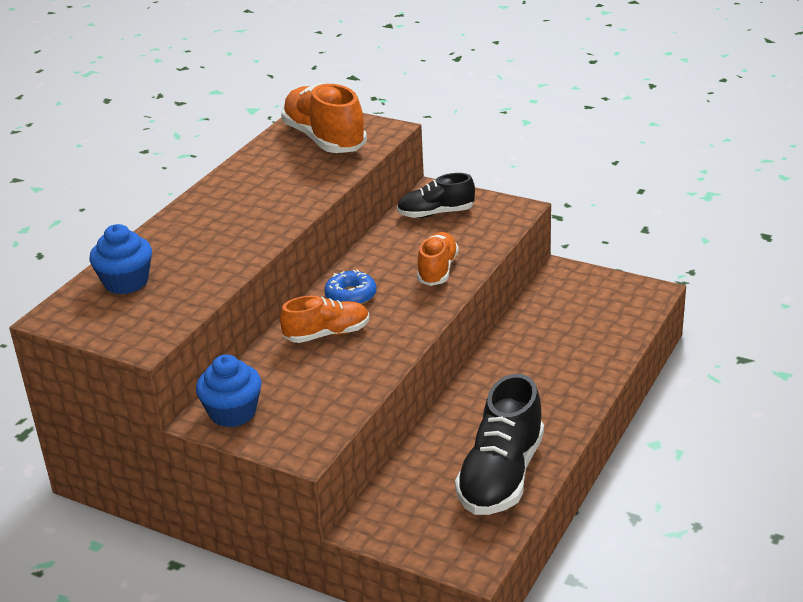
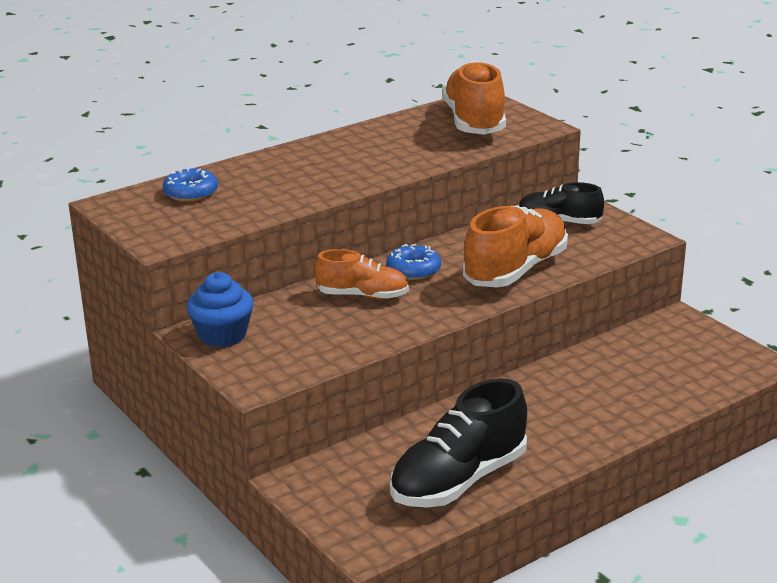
camera: 25 degrees right, 5 degrees down
blue cupcake [89,224,152,294] -> blue donut [163,168,218,202]
orange shoe [417,232,459,286] -> orange shoe [463,205,568,287], size x1.64

